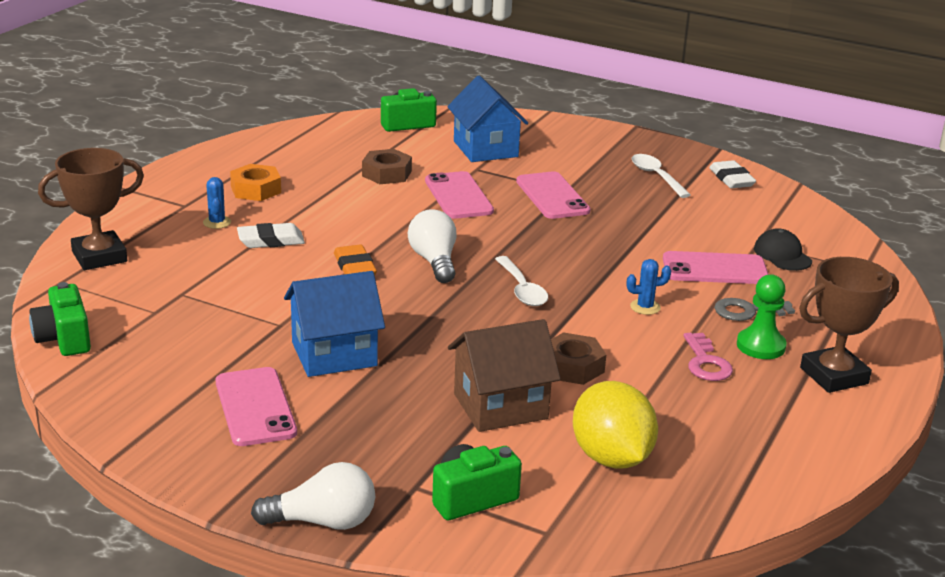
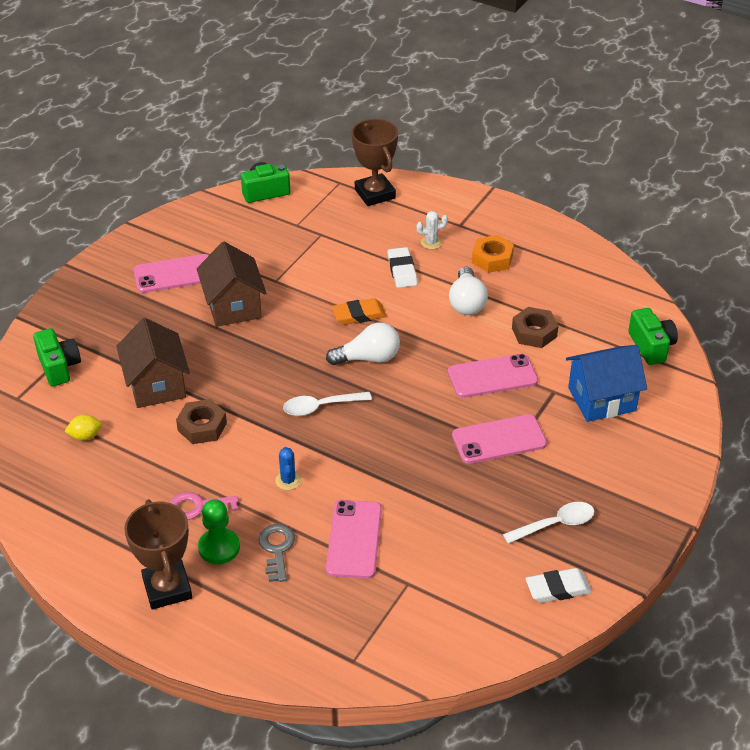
camera: 95 degrees right, 15 degrees up
blue cactus [203,177,231,229] -> white cactus [416,211,448,249]
white light bulb [251,462,375,530] -> white light bulb moved to [449,267,488,315]
blue house [284,271,385,377] -> brown house [197,242,266,327]
yellow lemon [573,381,658,469] -> yellow lemon [64,415,102,441], size x0.45
black cap [754,228,812,271] -> none

